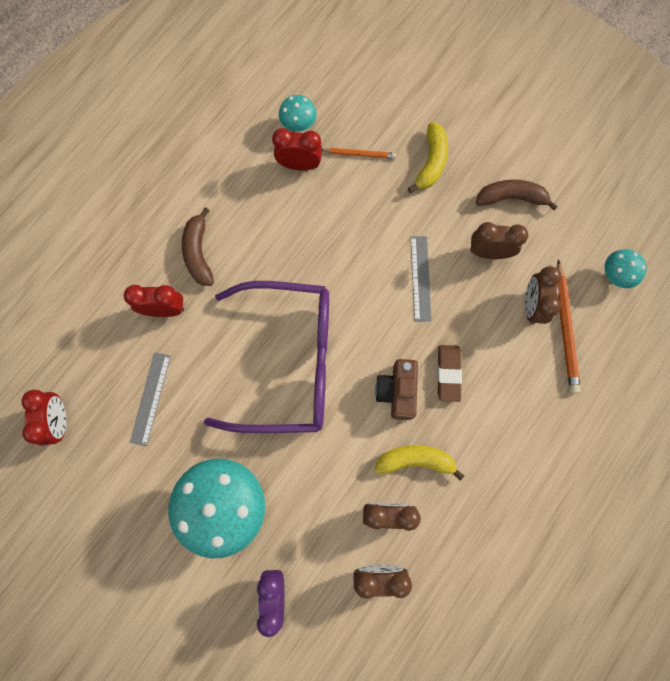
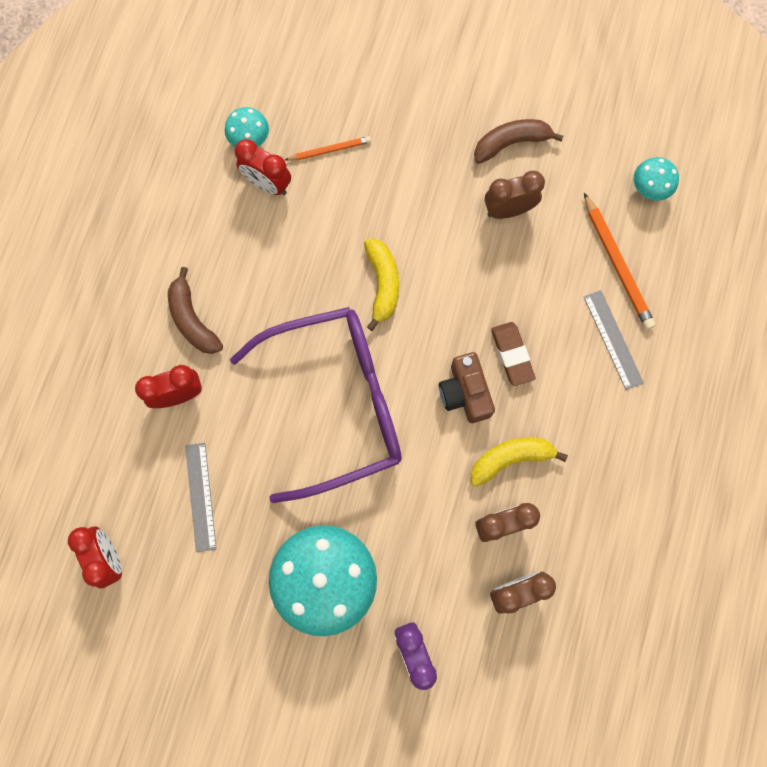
camera: 20 degrees left, 0 degrees up
red clock [272,128,322,171] -> red clock turned 135 degrees counterclockwise [235,139,291,195]
yellow banana [408,122,448,193] -> yellow banana moved to [364,239,399,331]
grey ruler [411,236,432,321] -> grey ruler moved to [584,290,644,390]
brown clock [525,266,561,325] -> none

